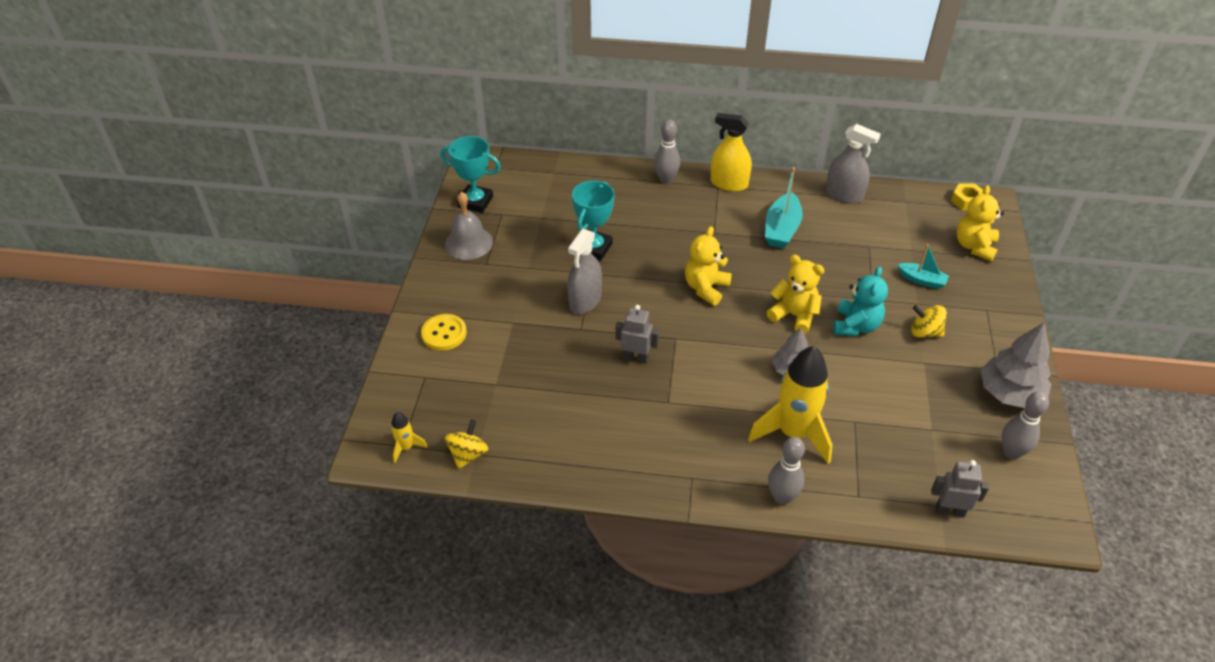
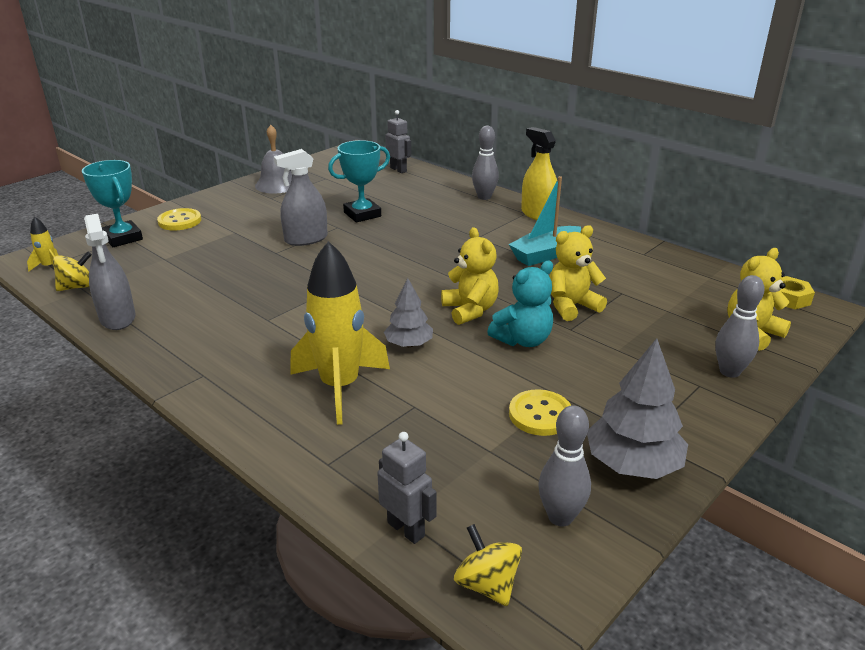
camera: 35 degrees right, 15 degrees down
turquoise trophy [440,136,501,213] -> turquoise trophy moved to [82,160,143,247]
grey robot [615,305,659,364] -> grey robot moved to [385,110,411,173]
yellow teddy bear [685,226,732,306] -> yellow teddy bear moved to [549,225,607,321]
grey bowling pin [768,437,805,505] -> grey bowling pin moved to [715,275,765,378]
grey spray bottle [826,124,881,204] -> grey spray bottle moved to [84,214,136,330]
turquoise boat [898,244,949,289] -> none
yellow spinning top [911,305,947,338] -> yellow spinning top moved to [454,524,522,606]
none -> yellow button [509,389,572,436]

